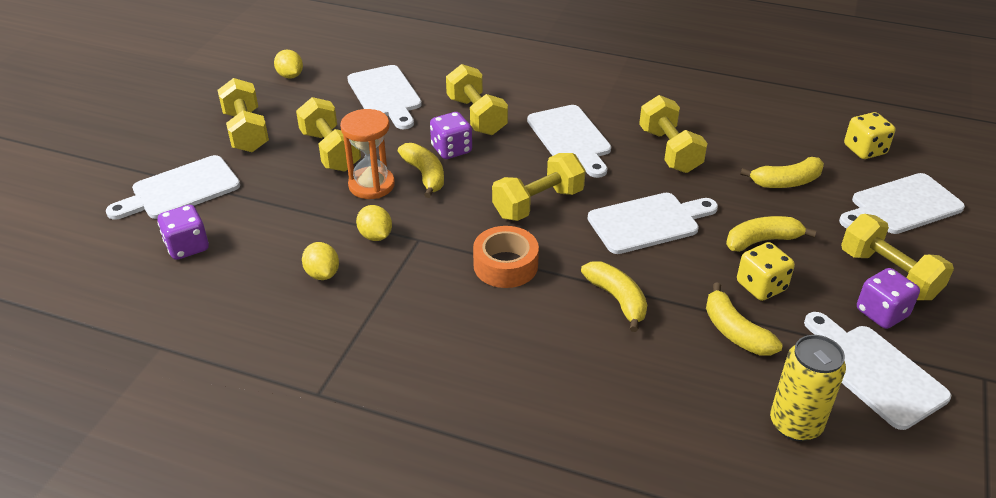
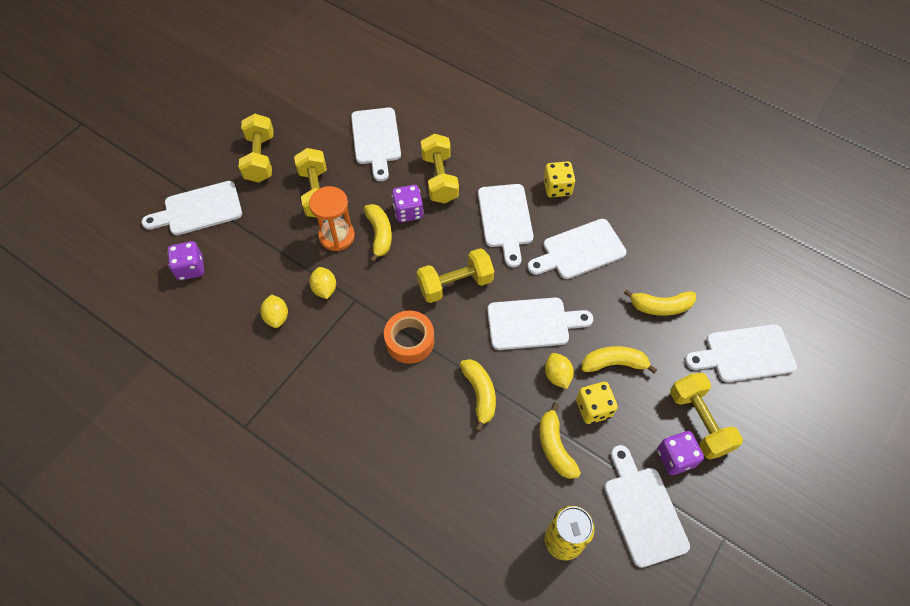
camera: 15 degrees right, 20 degrees up
yellow lemon [274,50,303,79] -> yellow lemon moved to [545,353,574,389]
yellow dumbbell [639,95,708,173] -> white cutting board [527,219,626,279]
yellow dice [844,112,895,159] -> yellow dice moved to [544,161,576,197]

